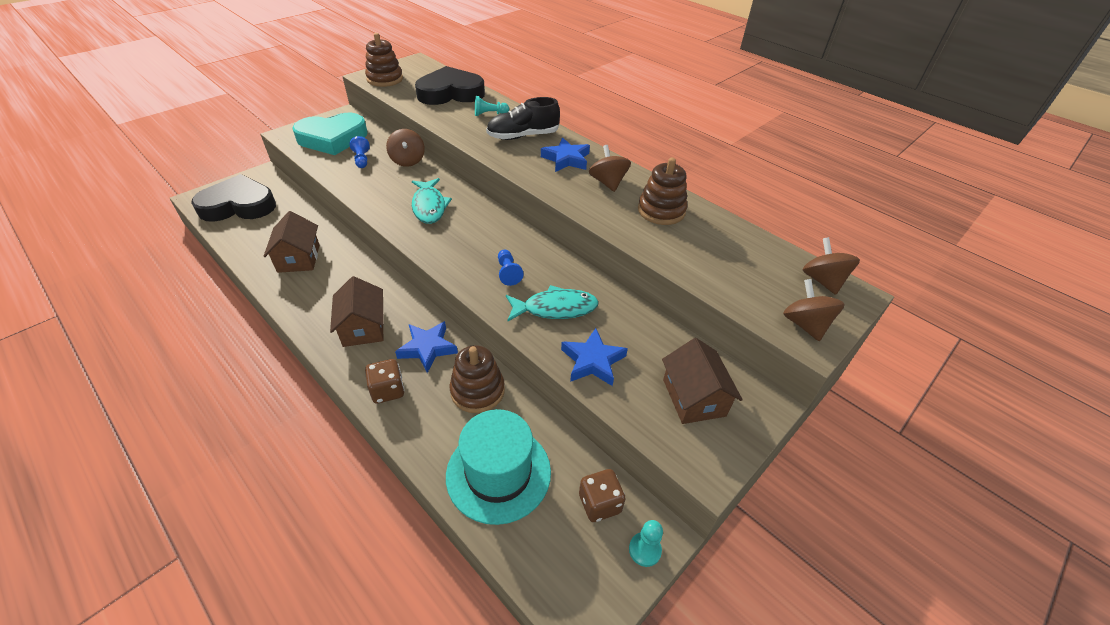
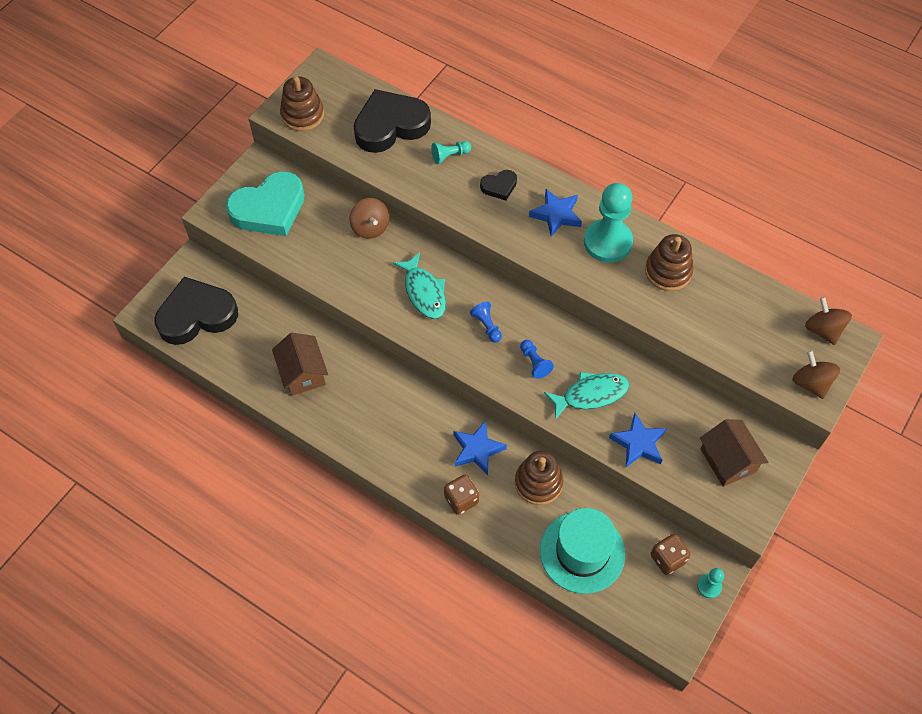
camera: 10 degrees left, 15 degrees up
brown house [330,276,384,347] -> none
blue pawn [350,136,370,168] -> blue pawn moved to [470,301,502,342]
black shoe [486,97,560,140] -> black heart [480,170,517,201]
brown spinning top [589,145,631,192] -> turquoise pawn [584,183,633,263]

